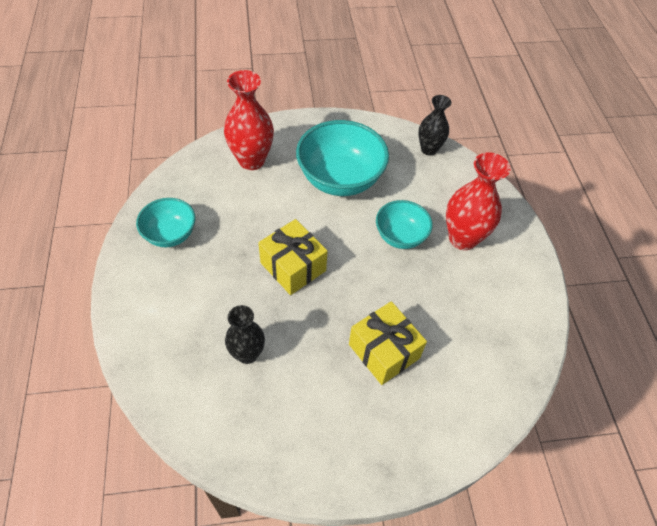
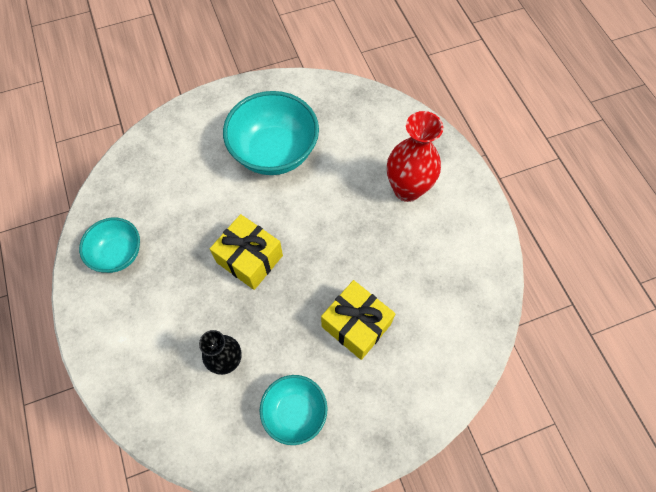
camera: 10 degrees left, 10 degrees up
red vase [224,70,274,170] -> none
turquoise bowl [376,200,433,249] -> turquoise bowl moved to [260,375,327,445]
black vase [418,95,451,156] -> none

